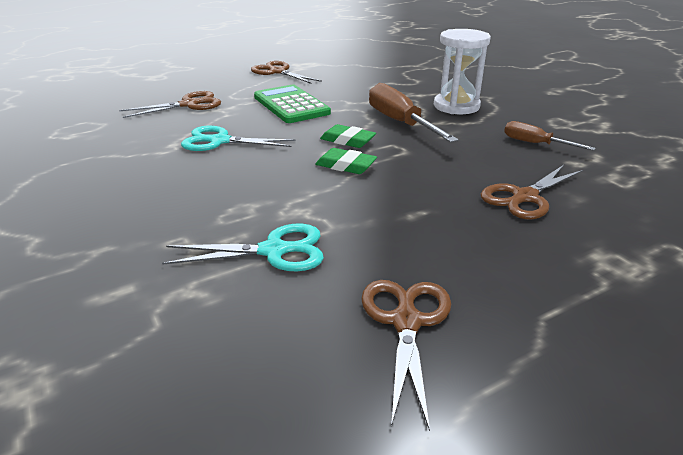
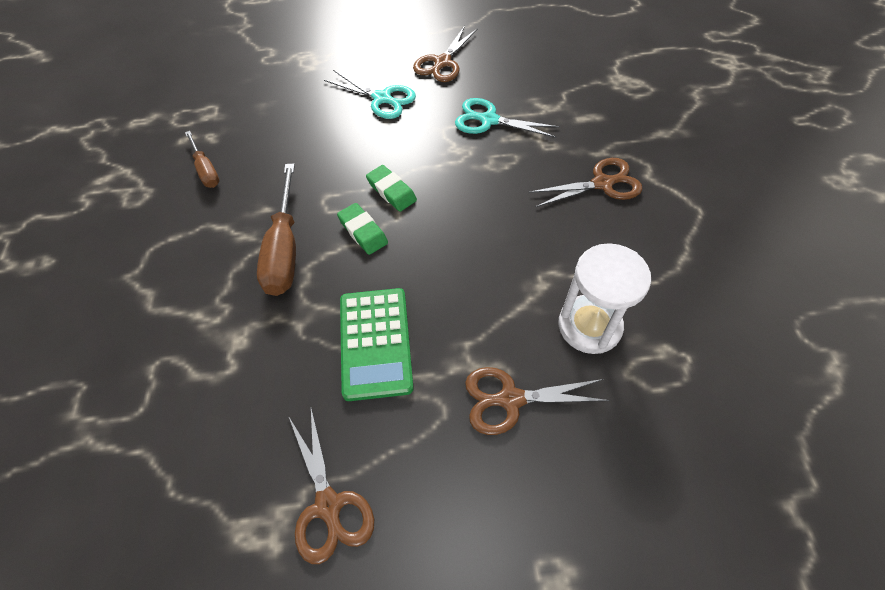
camera: 155 degrees left, 25 degrees up
turquoise scissors [181,126,296,151] -> turquoise scissors moved to [324,70,416,119]
white hourglass [434,29,491,114] -> white hourglass moved to [558,243,651,354]
brown scissors [481,165,583,219] -> brown scissors moved to [529,158,642,207]

